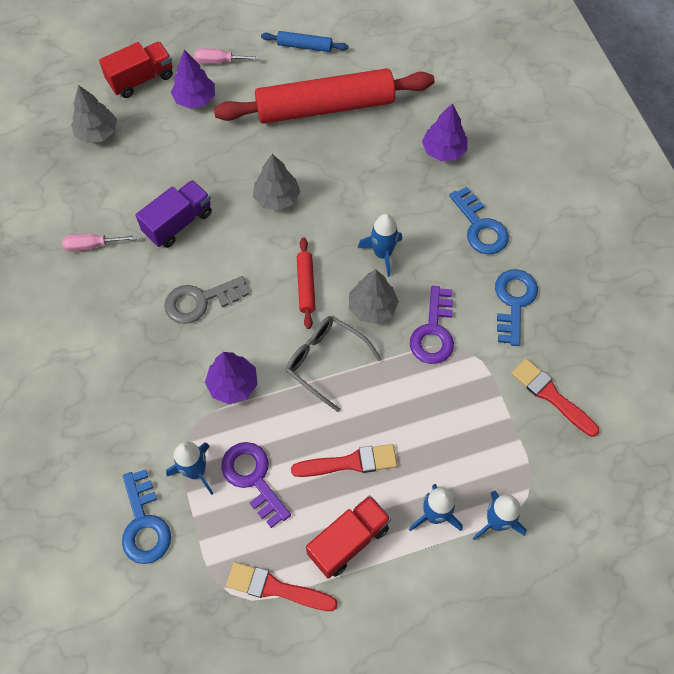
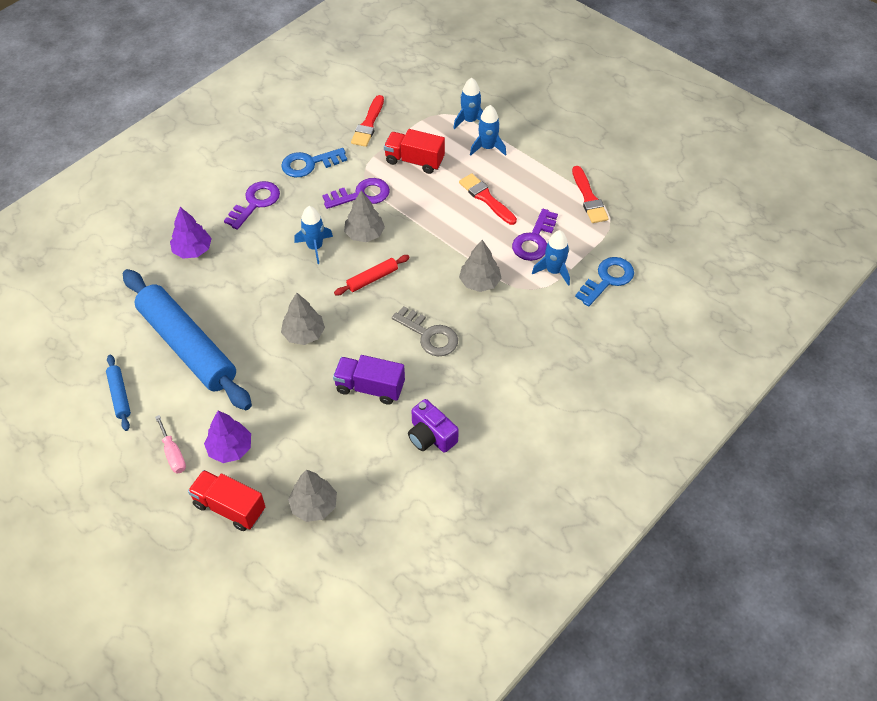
camera: 120 degrees left, 10 degrees down
pink screwdriver [62,234,136,252] -> purple camera [408,399,459,453]
purple tree [205,352,258,404] -> grey tree [459,240,502,292]
red rolling pin [214,68,434,124] -> blue rolling pin [123,269,252,410]
grey glasses [286,316,381,412] -> none
red truck [306,495,391,579] -> red truck moved to [384,129,445,174]
blue key [449,187,509,254] -> purple key [224,181,280,230]

